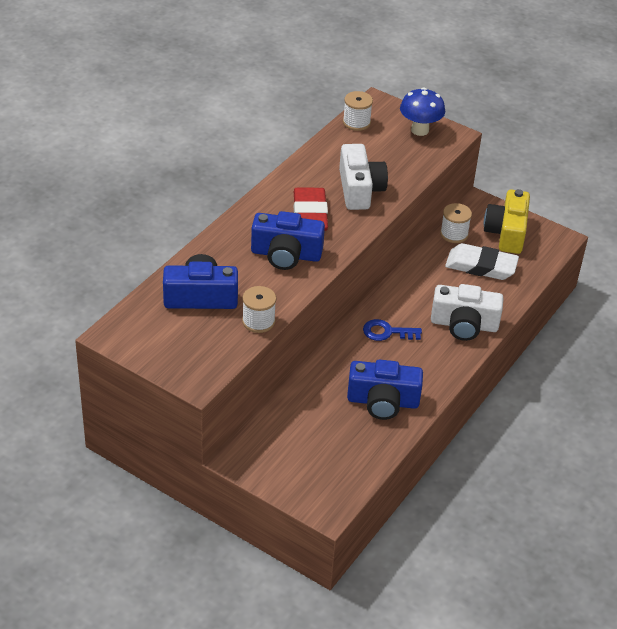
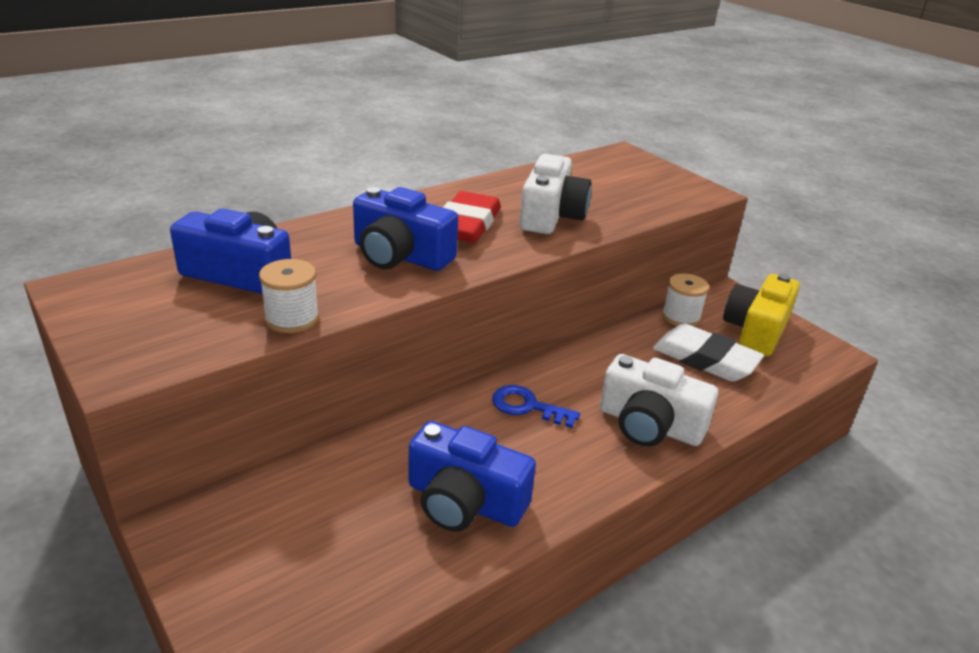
camera: 20 degrees right, 10 degrees down
white spool [343,91,373,131] -> none
blue mushroom [400,88,445,136] -> none

